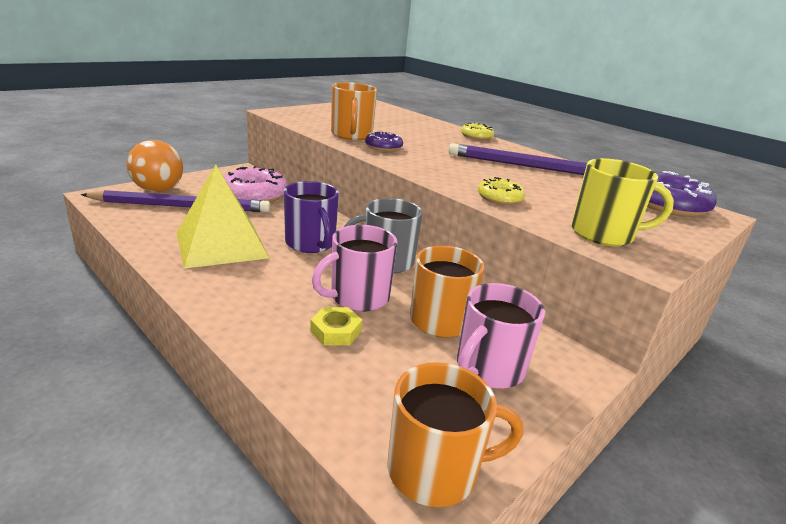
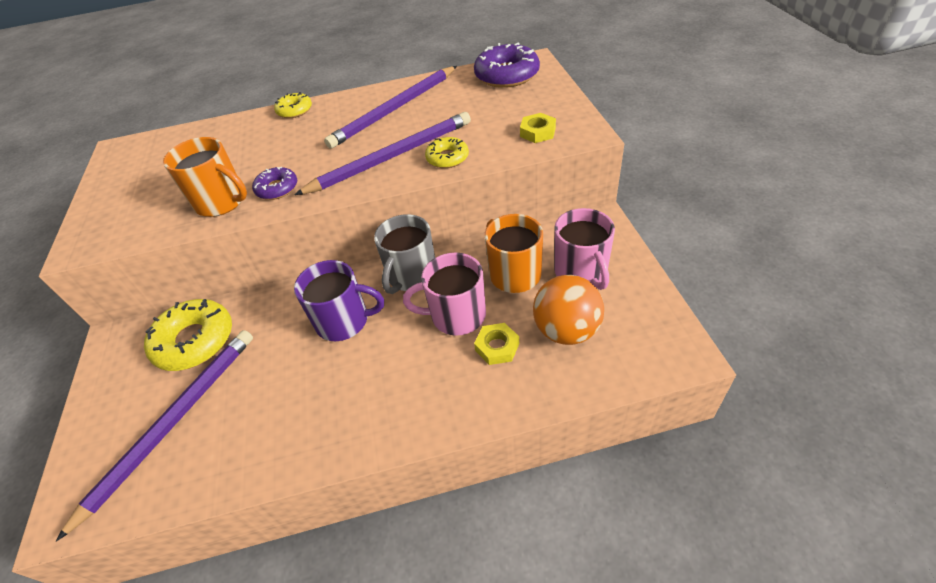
camera: 50 degrees left, 20 degrees up
orange ball [126,140,183,192] -> orange ball moved to [533,275,604,345]
yellow pyramid [177,165,269,269] -> none
pink donut [224,166,288,202] -> yellow donut [144,299,232,371]
pink mug [312,225,397,312] -> pink mug turned 90 degrees clockwise [403,252,486,336]
orange mug [387,362,523,507] -> none
yellow mug [571,158,674,246] -> yellow nut [520,113,556,143]
none -> purple pencil [295,112,471,195]

